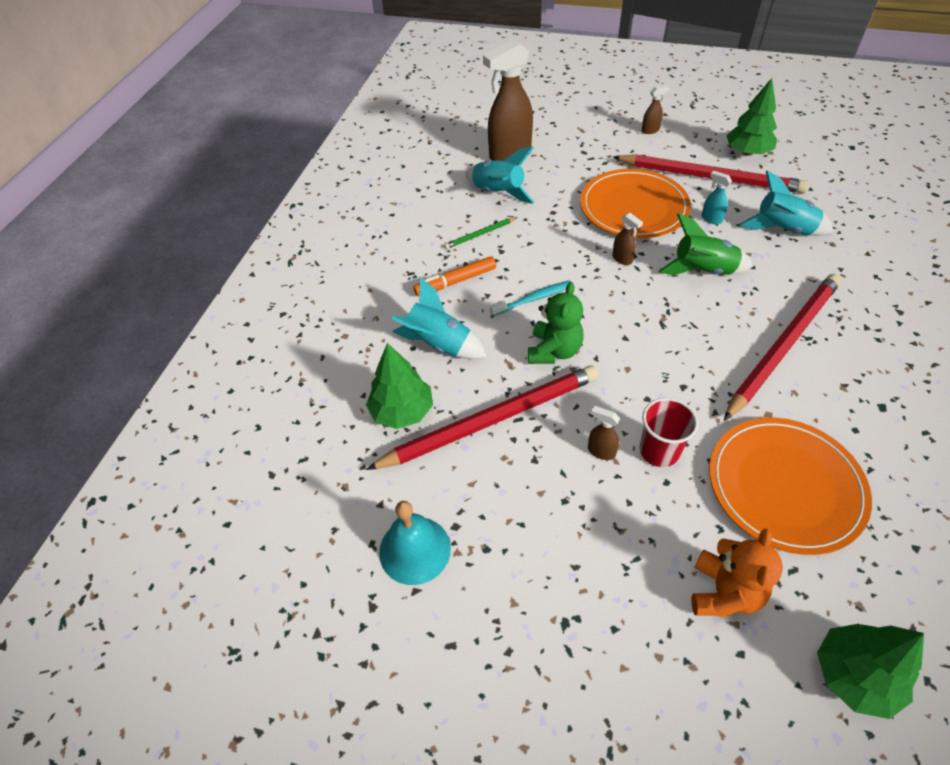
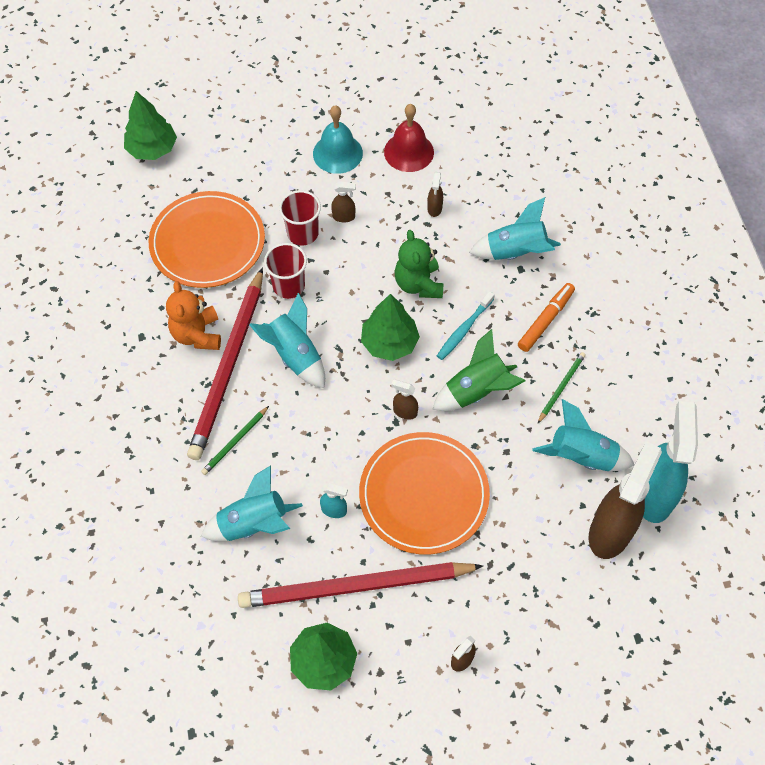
camera: 150 degrees right, 10 degrees up
green tree [366,343,433,429] -> green tree moved to [361,294,420,361]
red pencil [366,366,598,470] -> brown spray bottle [427,172,443,217]
turquoise bell [379,501,451,585] -> turquoise bell moved to [313,105,363,174]
green rocket [658,213,753,275] -> green rocket moved to [433,329,525,411]
orange teddy bear [692,528,783,617] -> orange teddy bear moved to [166,281,221,350]
none -> green pencil [201,406,269,475]
none -> turquoise rocket [249,293,325,389]
none -> red cup [264,243,307,299]
none -> red bell [384,104,434,172]
none -> turquoise spray bottle [643,401,698,523]

